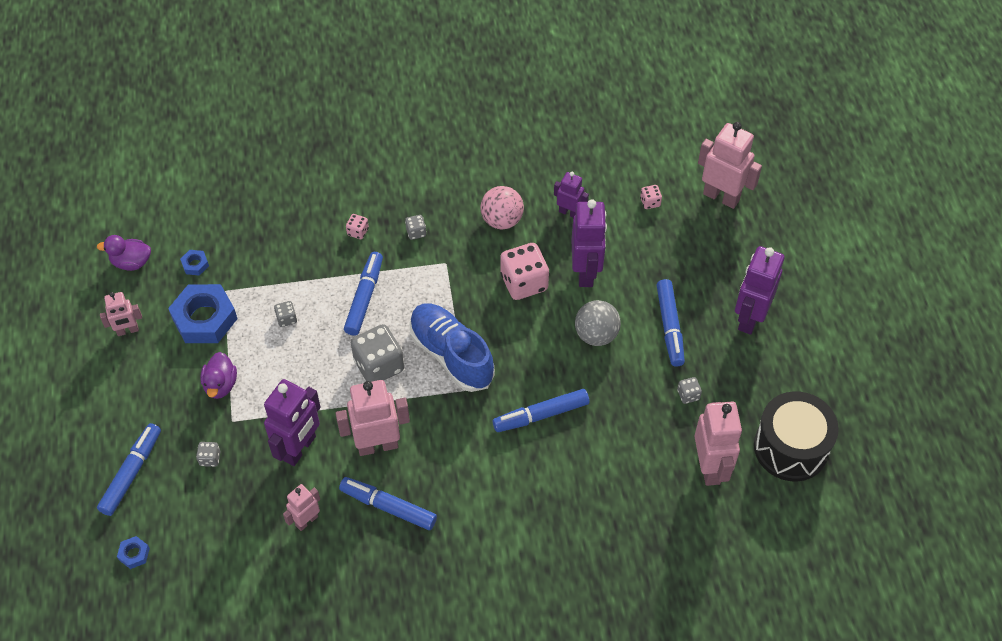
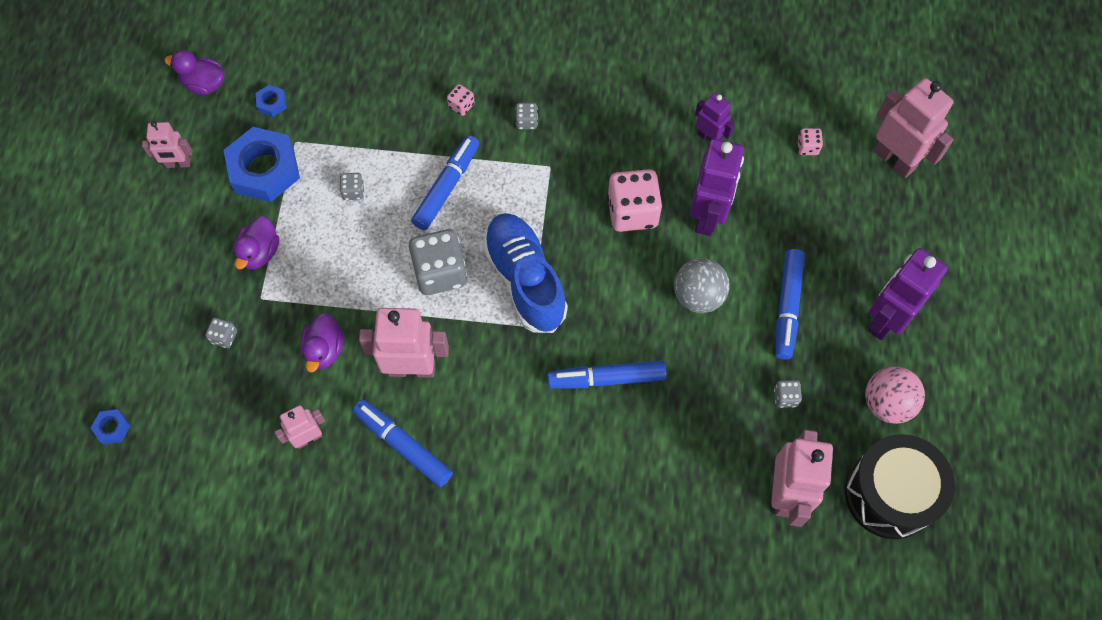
camera: 15 degrees right, 10 degrees up
blue marker [97,423,161,516] -> none
purple robot [264,379,321,466] -> purple duck [300,313,344,372]
pink ball [480,186,524,229] -> pink ball moved to [865,366,925,424]

